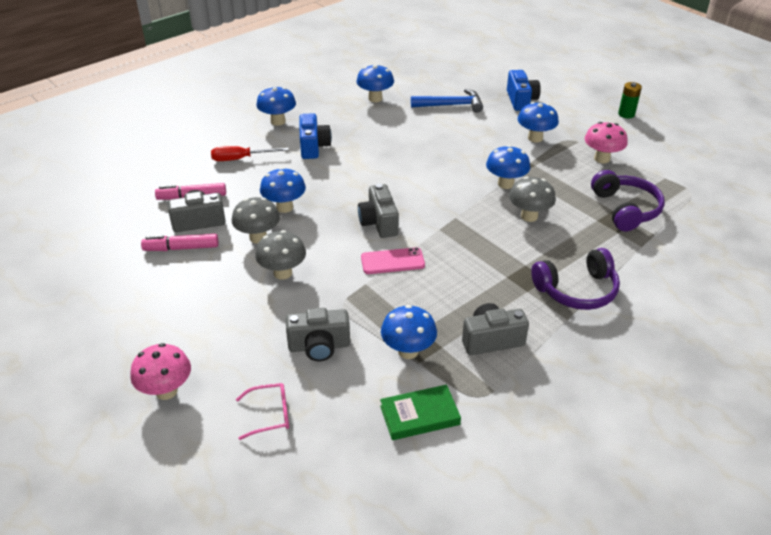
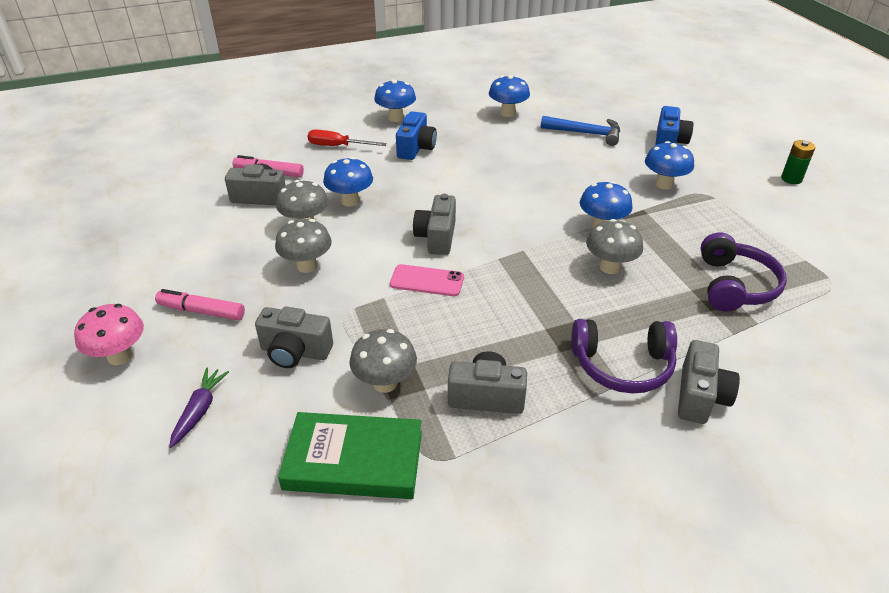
camera: 20 degrees right, 0 degrees up
pink marker [141,234,218,251] -> pink marker moved to [155,289,245,320]
pink glasses [236,383,289,440] -> purple carrot [169,368,229,448]
green book [380,385,461,440] -> green book [278,412,422,499], size x1.50
blue mushroom [381,305,437,359] -> grey mushroom [350,329,417,393]
pink mushroom [585,122,628,163] -> none
none -> grey camera [678,340,740,424]

